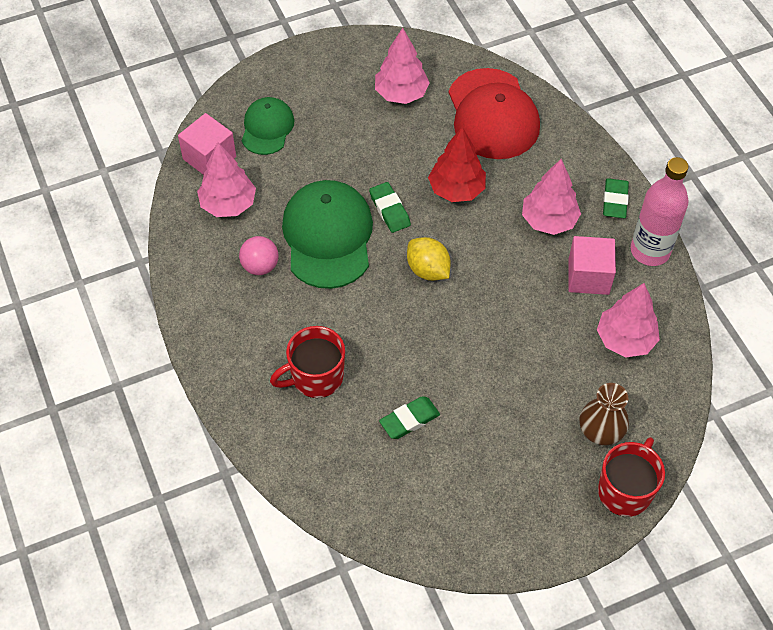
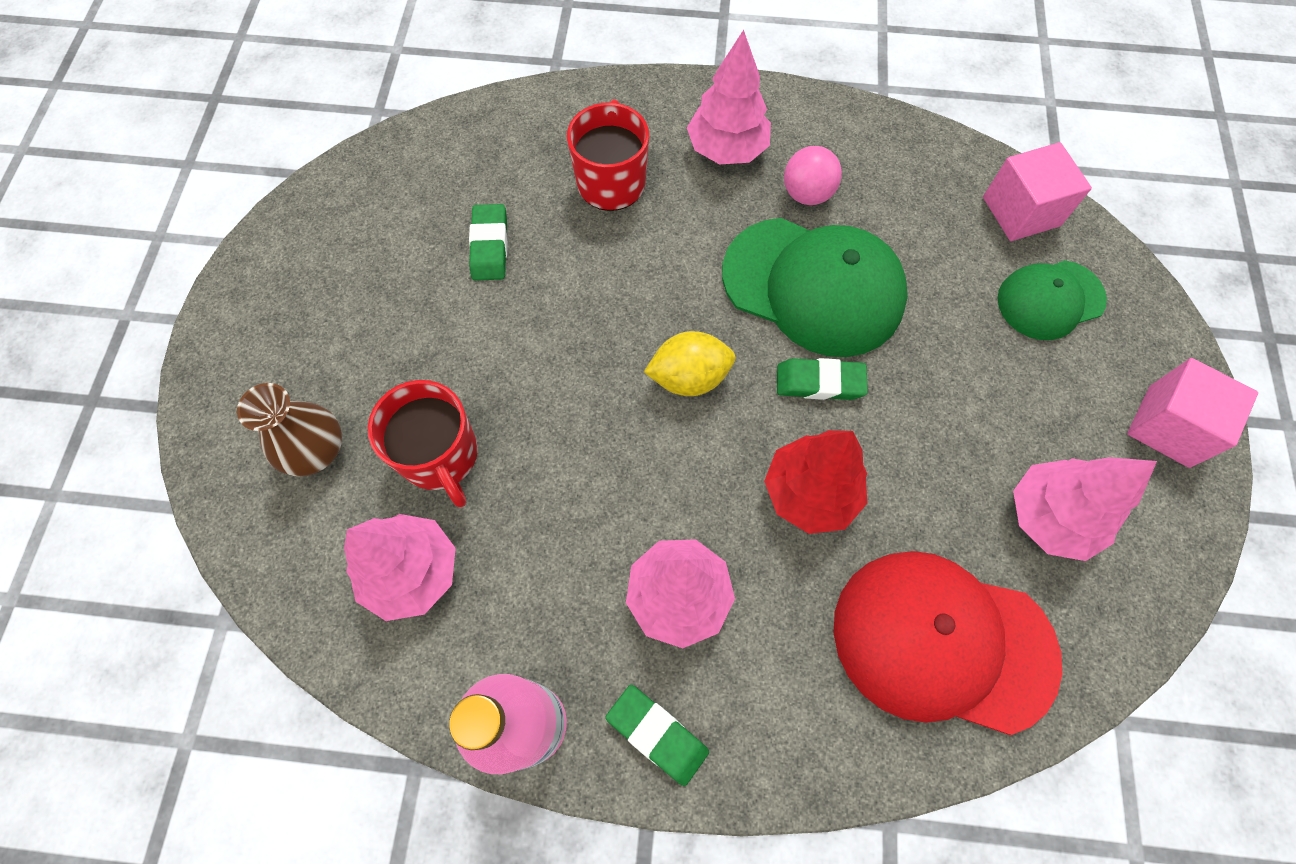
camera: 120 degrees right, 10 degrees up
pink tree [197,142,256,217] -> pink tree moved to [687,30,771,164]
green cap [242,97,294,155] -> green cap turned 120 degrees clockwise [997,260,1107,340]
pink cube [568,236,616,295] -> pink cube moved to [1127,358,1258,468]
red mug [598,437,665,517] -> red mug moved to [368,380,478,507]

